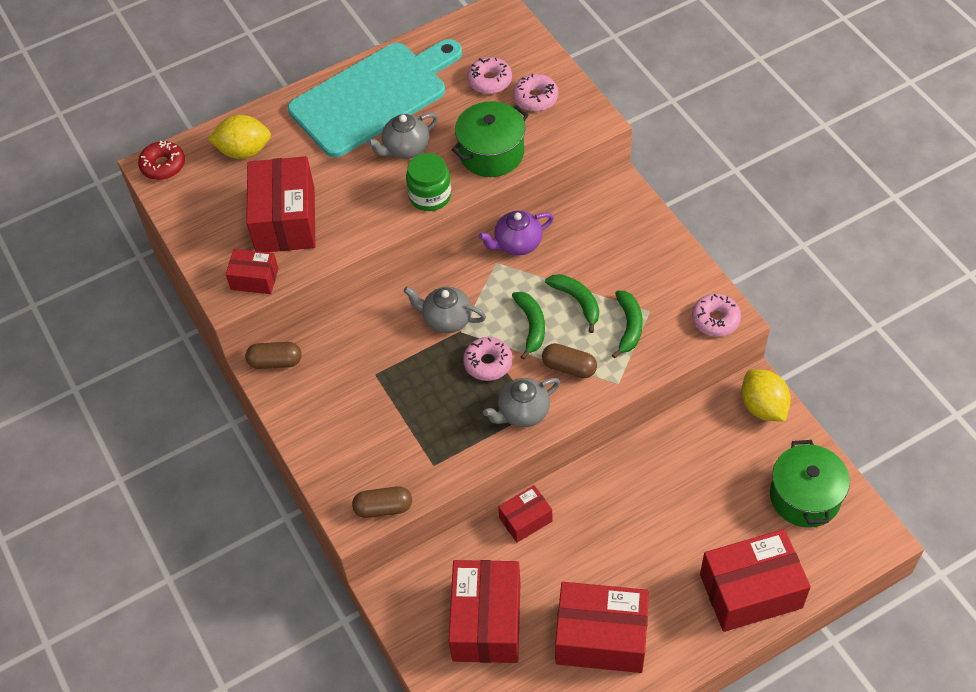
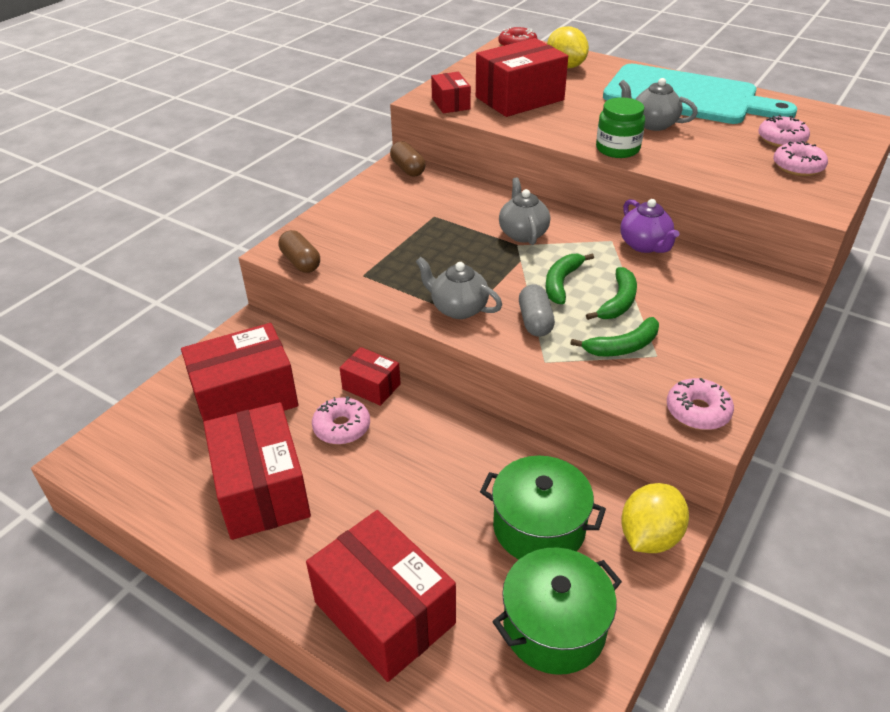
camera: 60 degrees right, 15 degrees down
green pot [451,101,529,177] -> green pot moved to [480,455,606,559]
pink donut [463,337,513,381] -> pink donut moved to [312,396,370,445]
purple teapot [479,211,554,256] -> purple teapot turned 150 degrees counterclockwise [620,199,679,253]
green banana [512,292,545,360] -> green banana turned 150 degrees clockwise [545,253,594,304]
brown capsule [542,343,597,378] -> grey capsule [519,284,555,337]

